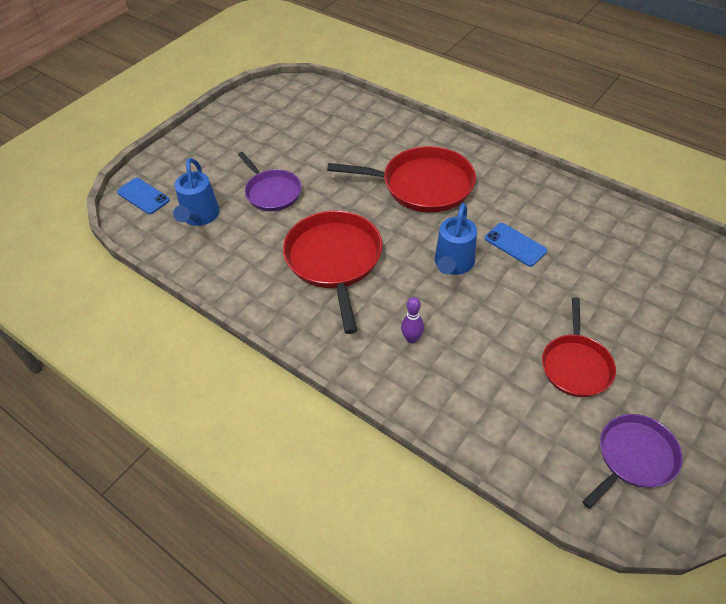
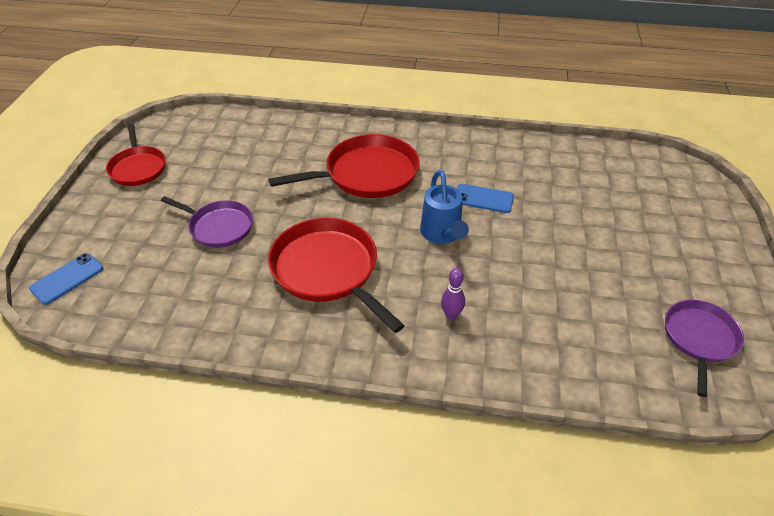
camera: 30 degrees left, 5 degrees down
blue phone [117,178,170,214] -> blue phone turned 60 degrees counterclockwise [29,253,103,305]
blue watering can [173,158,220,226] -> none
red pan [542,298,616,397] -> red pan moved to [106,124,166,186]

